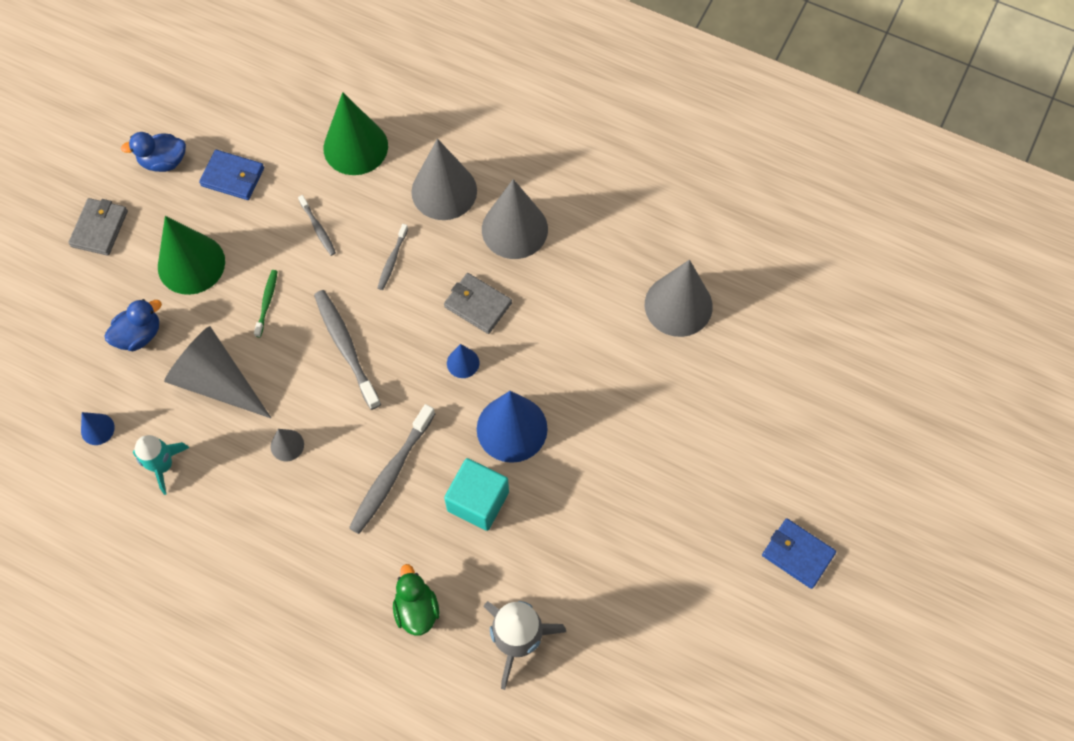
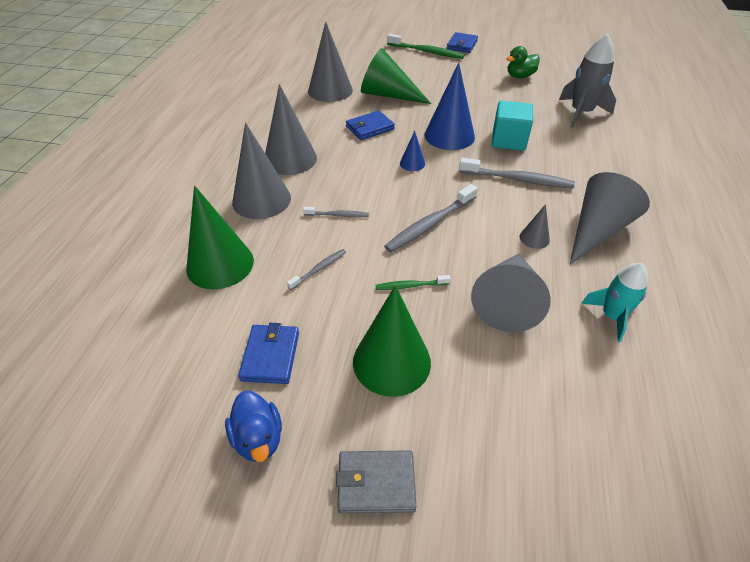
camera: 105 degrees left, 20 degrees down
blue cone [81,412,115,445] -> none
blue duck [105,299,162,351] -> none
green duck [393,564,439,636] -> green duck moved to [506,46,540,78]
grey wallet [444,273,512,334] -> none
none -> blue wallet [346,111,395,140]
none -> green cone [361,48,431,104]
none -> green toothbrush [387,34,465,59]
none -> grey cone [570,172,650,265]

